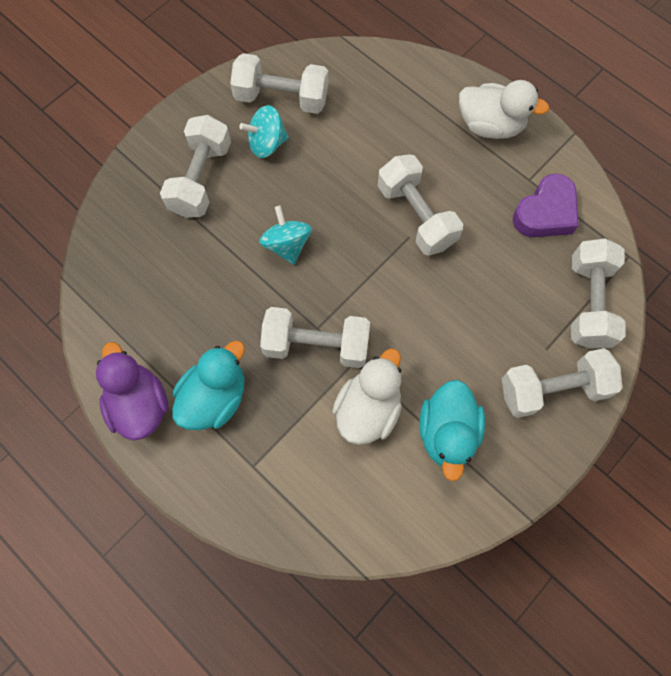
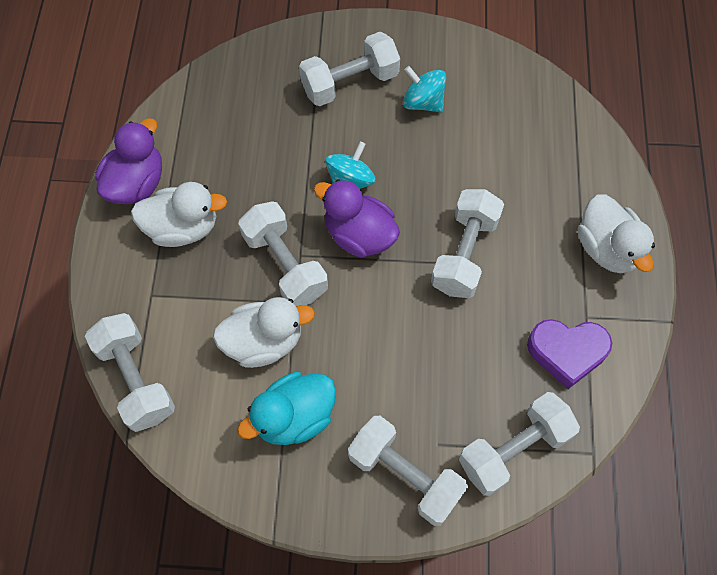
camera: 50 degrees right, 5 degrees down
turquoise duck [172,340,245,430] -> white duck [131,182,227,247]
white dumbbell [230,53,328,114] -> white dumbbell moved to [85,313,175,432]
none -> purple duck [314,179,400,258]

